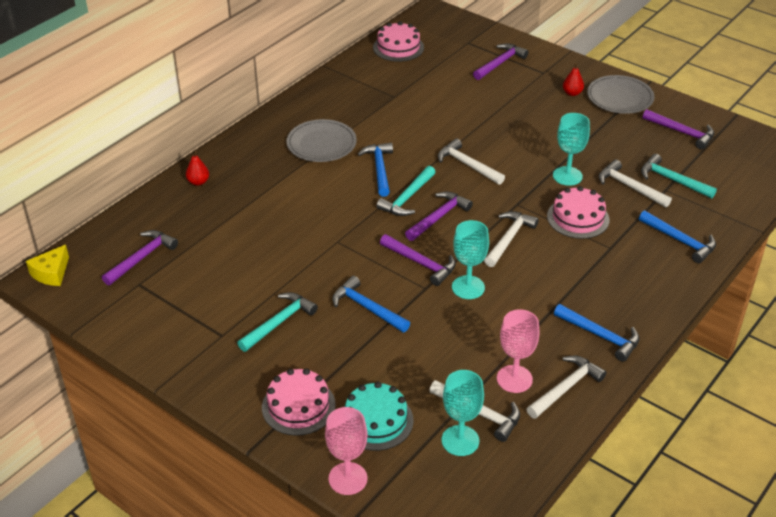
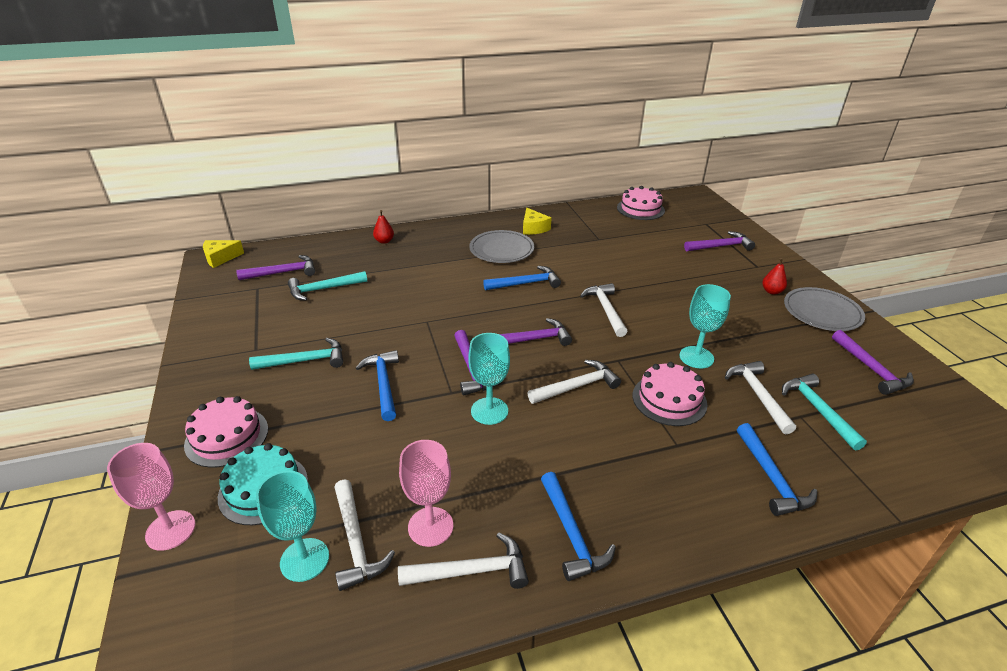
camera: 35 degrees right, 5 degrees down
blue hammer [358,143,393,197] -> blue hammer turned 45 degrees clockwise [483,266,561,290]
turquoise hammer [376,166,436,216] -> turquoise hammer moved to [288,271,367,301]
none -> yellow cheese [523,208,551,235]

